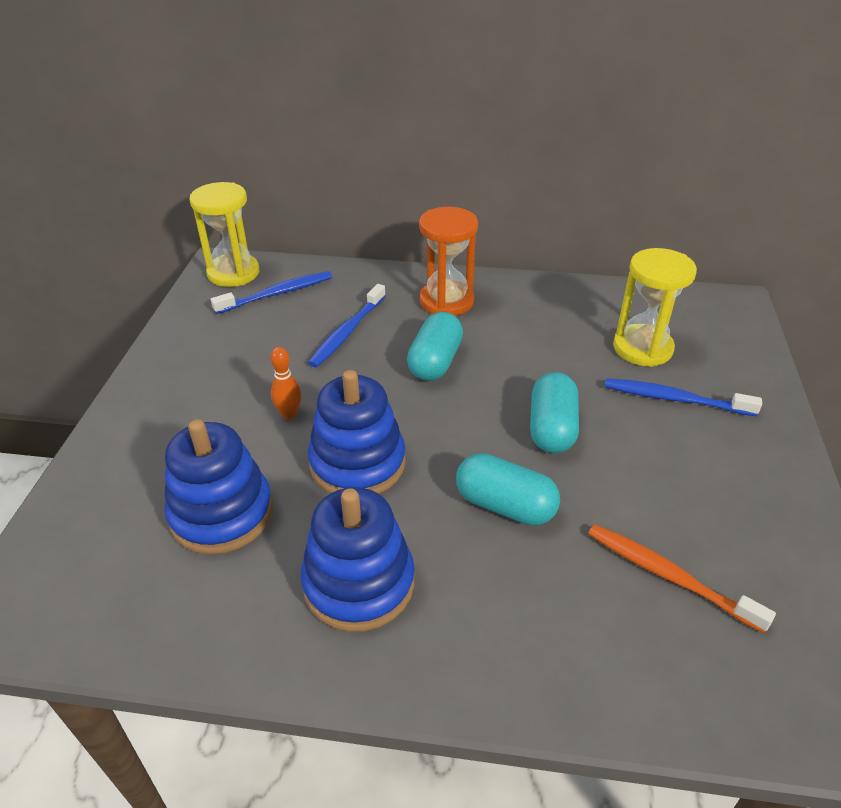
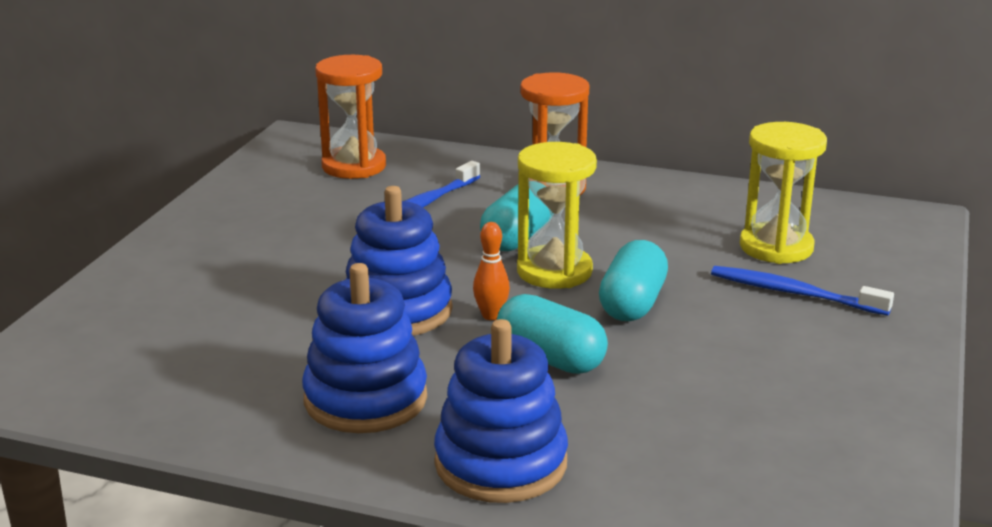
camera: 10 degrees right, 15 degrees down
blue stacking toy [164,419,273,555] -> blue stacking toy moved to [434,319,568,503]
yellow hourglass [190,182,259,287] -> yellow hourglass moved to [517,142,597,289]
blue toothbrush [211,271,332,314] -> orange hourglass [315,55,386,179]
orange bowling pin [270,347,301,419] -> orange bowling pin moved to [473,222,510,320]
orange toothbrush [588,524,776,633] -> none

